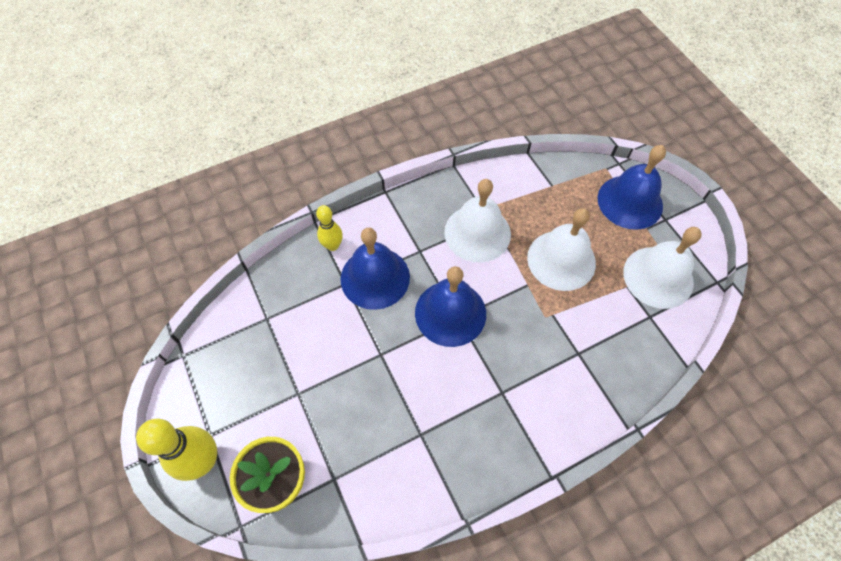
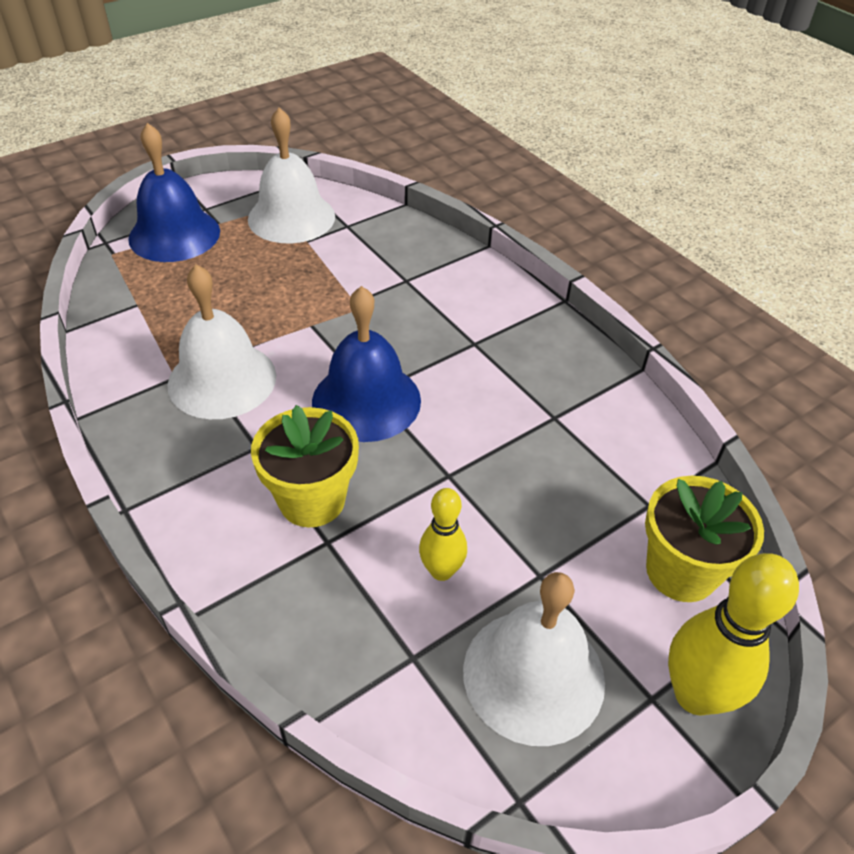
camera: 100 degrees left, 15 degrees down
yellow bowling pin [316,205,343,251] -> yellow bowling pin moved to [419,488,467,581]
blue bell [341,228,410,310] -> yellow flower pot [251,405,359,527]
white bell [527,208,596,291] -> white bell moved to [463,572,605,746]

